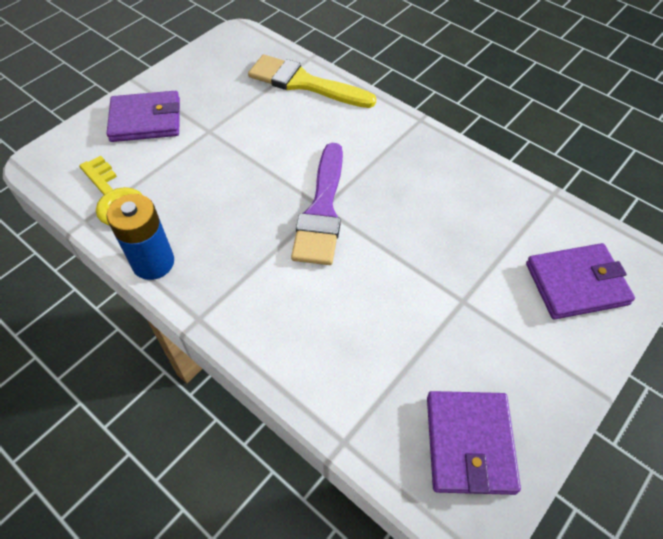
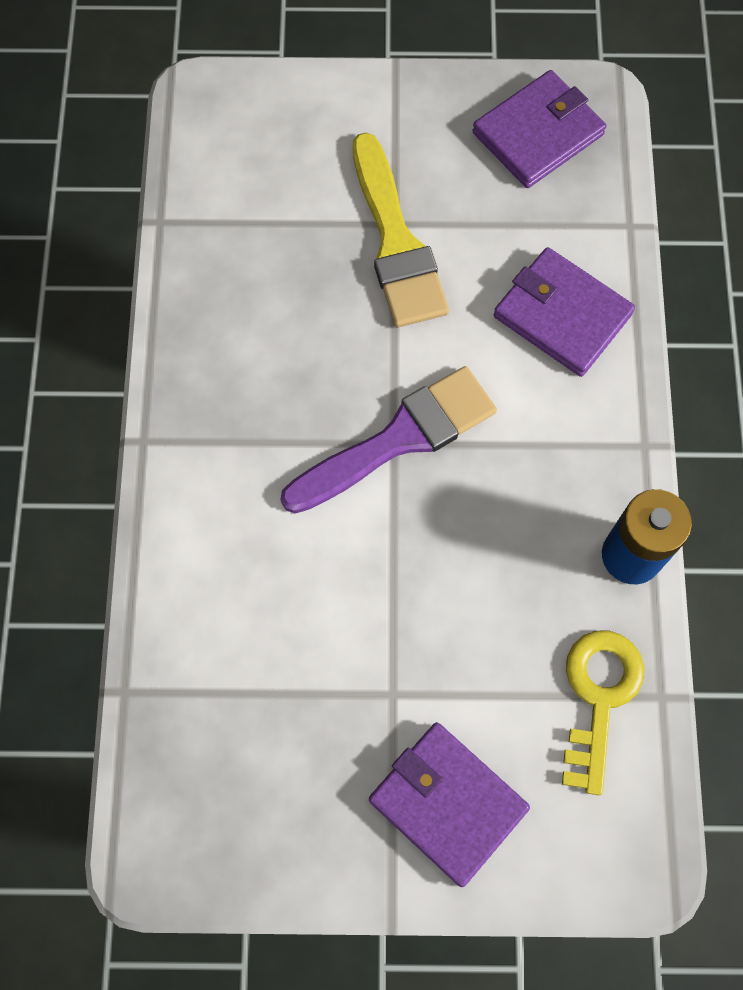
camera: 130 degrees left, 15 degrees up
yellow brush [248,55,376,108] -> yellow brush moved to [353,133,449,327]
purple wallet [526,243,635,320] -> purple wallet moved to [494,247,635,377]

